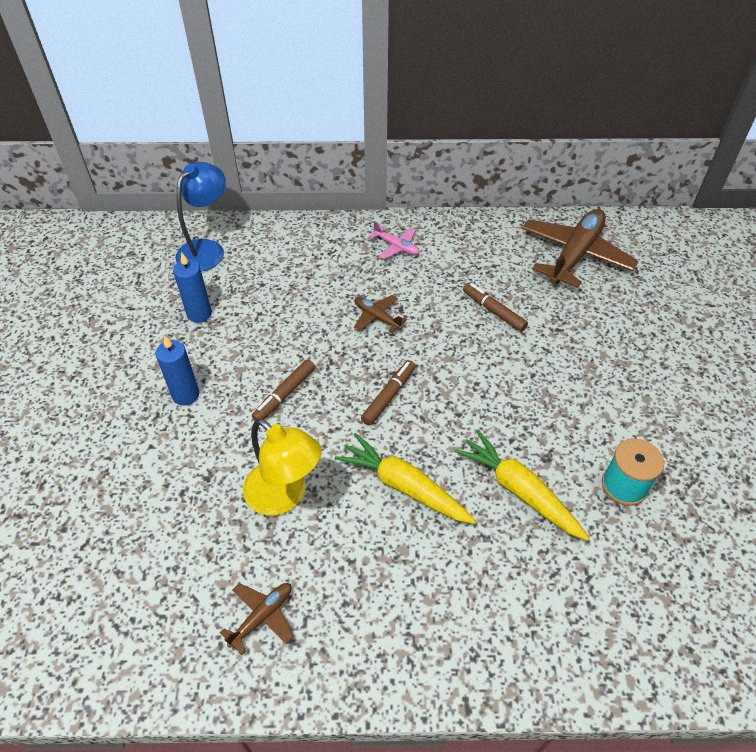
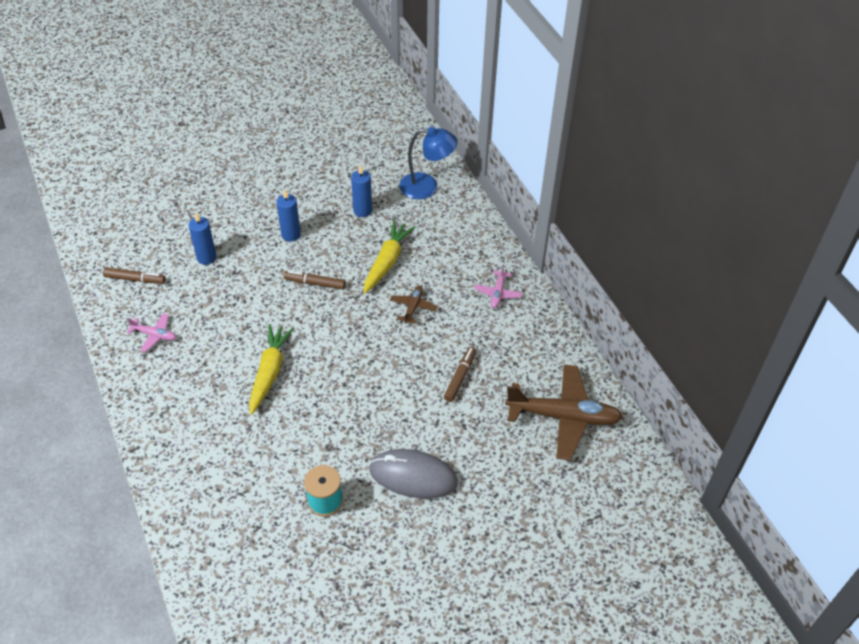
camera: 65 degrees right, 0 degrees up
brown plane [220,583,294,655] -> pink plane [127,313,176,352]
yellow lamp [243,419,322,516] -> none
brown marker [361,360,415,425] -> brown marker moved to [103,268,166,284]
yellow carrot [454,429,590,541] -> yellow carrot moved to [364,220,416,293]
none -> blue candle [189,213,217,265]
none -> grey mouse [369,449,458,499]

